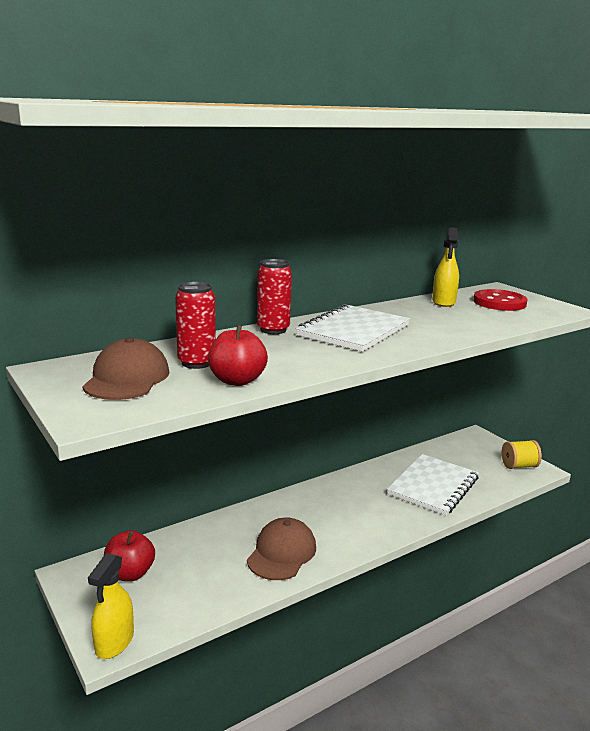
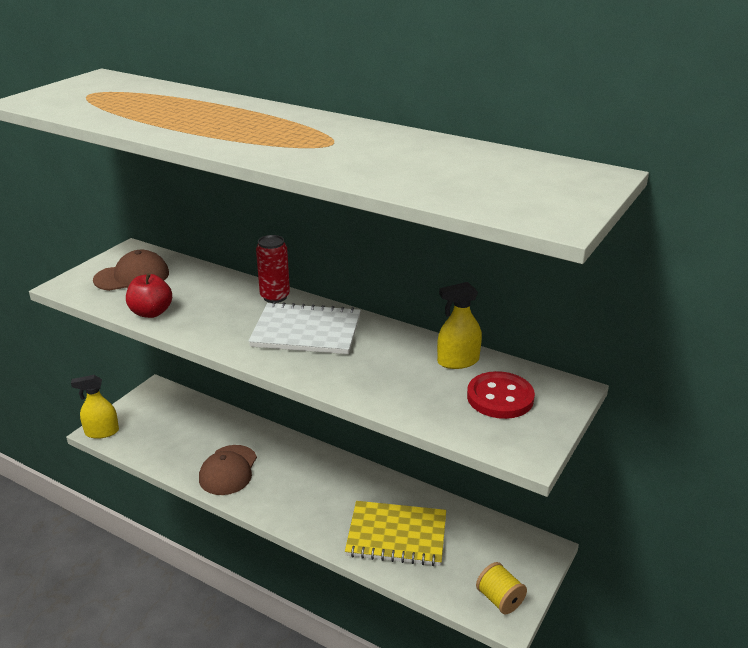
camera: 65 degrees right, 10 degrees up
red apple [104,530,155,581] -> none
red can [175,282,216,369] -> none
brown cap [247,517,316,580] -> brown cap turned 105 degrees clockwise [199,445,257,495]
white notebook [387,454,479,516] -> yellow notebook [345,501,446,566]

